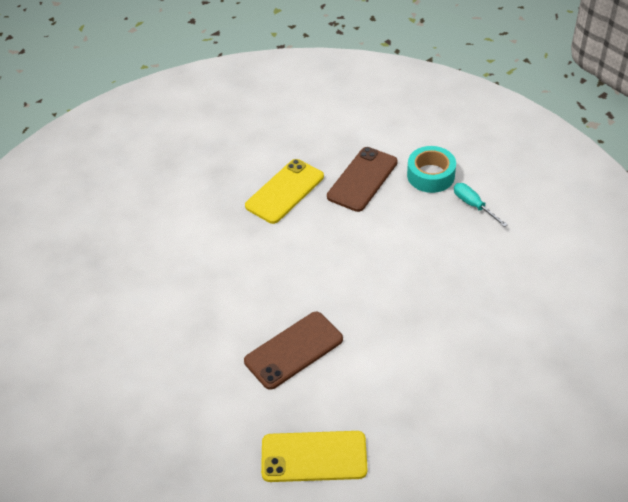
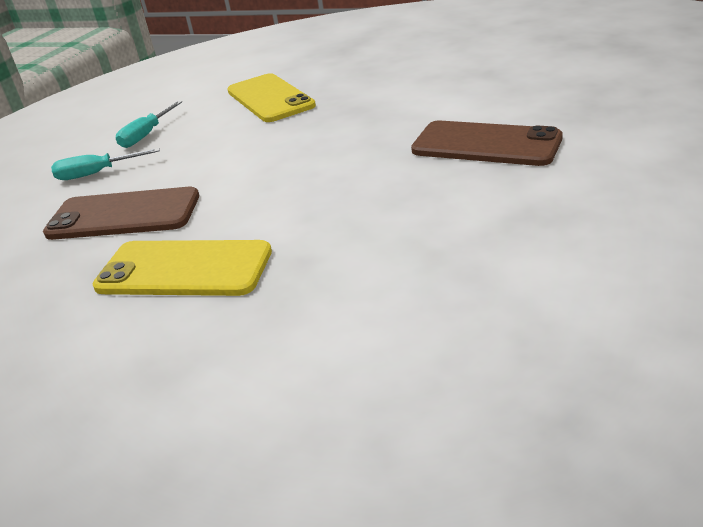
camera: 115 degrees left, 15 degrees down
yellow phone [261,431,367,482] -> yellow phone moved to [227,73,316,122]
turquoise tape [407,146,456,193] -> turquoise screwdriver [51,148,160,180]

